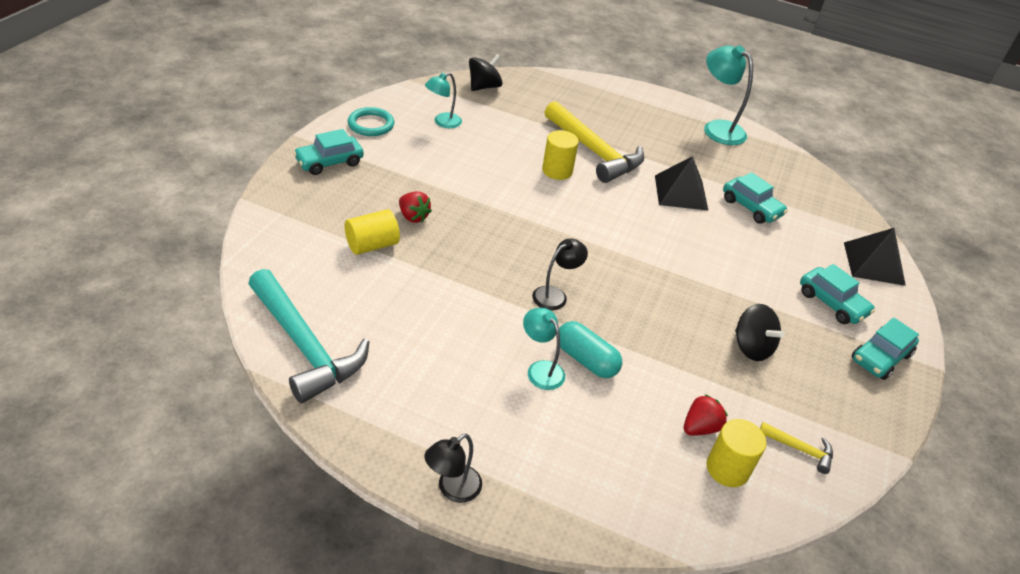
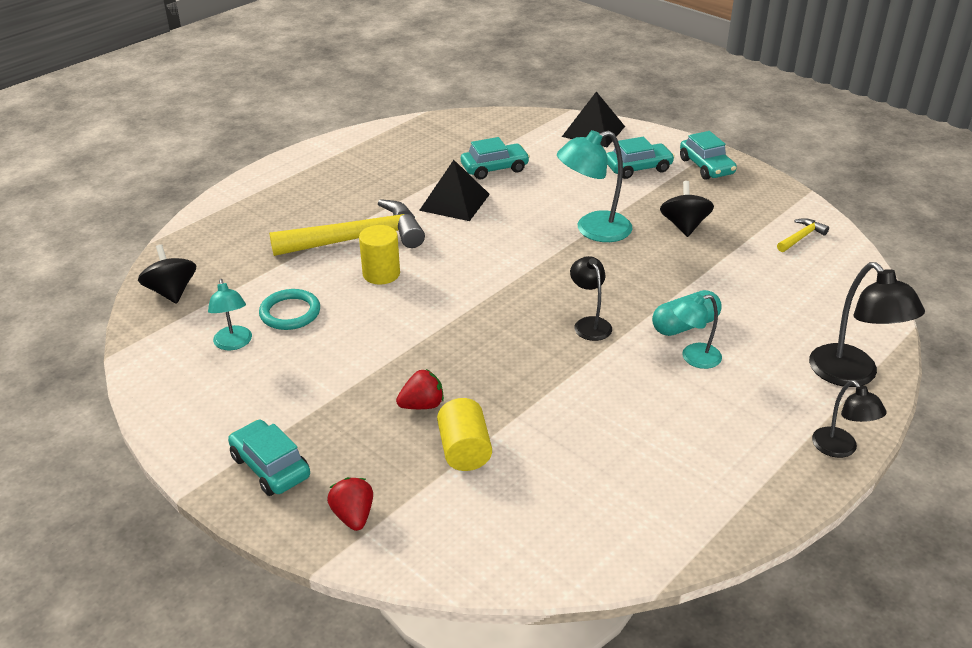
camera: 65 degrees left, 5 degrees down
turquoise hammer [248,269,369,403] -> none
turquoise car [293,129,364,175] -> turquoise car turned 150 degrees clockwise [228,420,310,496]
turquoise ring [348,107,394,136] -> turquoise ring moved to [259,289,320,330]
red strawberry [684,394,728,436] -> red strawberry moved to [327,477,373,531]
turquoise lamp [704,45,753,145] -> turquoise lamp moved to [557,130,633,242]
yellow cylinder [706,419,767,487] -> none
black spinning top [735,304,785,361] -> black spinning top turned 75 degrees counterclockwise [660,181,714,237]
none -> black lamp [809,262,925,387]

